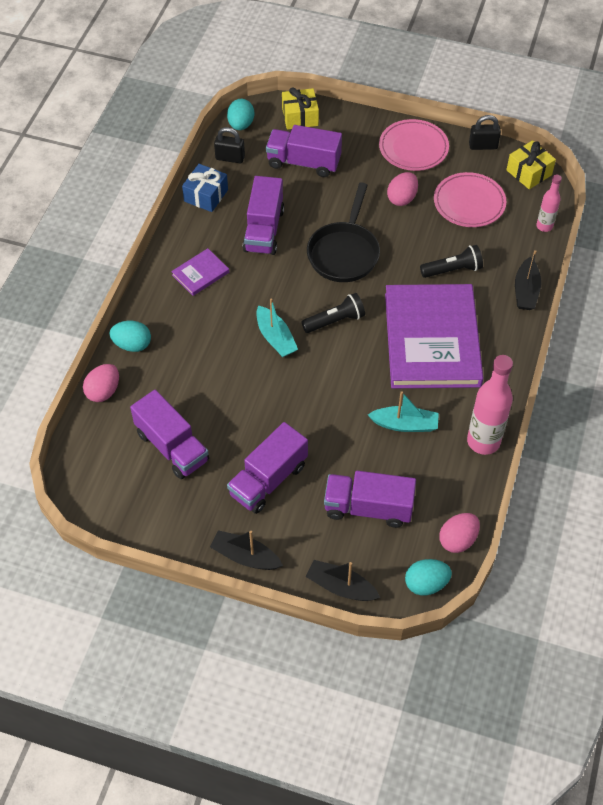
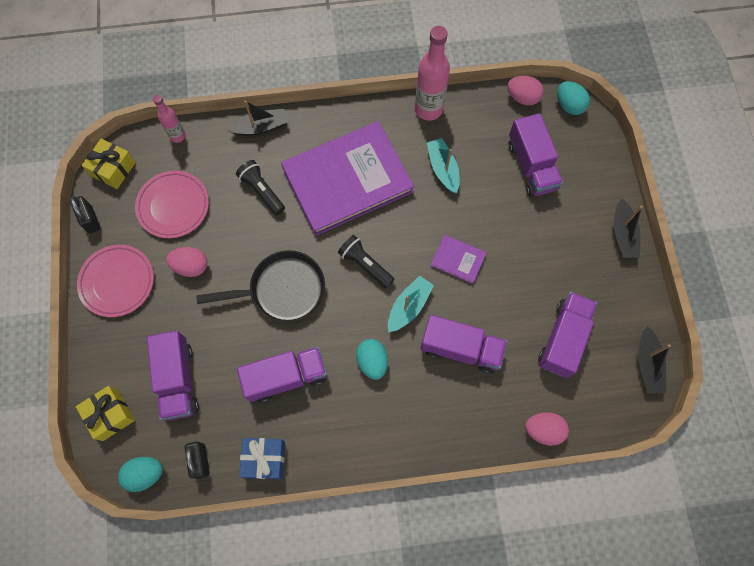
camera: 115 degrees left, 15 degrees up
turquoise egg [110,321,151,352] -> turquoise egg moved to [356,339,388,380]
purple book [171,248,229,296] -> purple book moved to [430,235,487,284]
purple truck [227,422,308,514] -> purple truck moved to [420,315,507,374]
black boat [305,560,380,601] -> black boat moved to [638,326,671,393]

